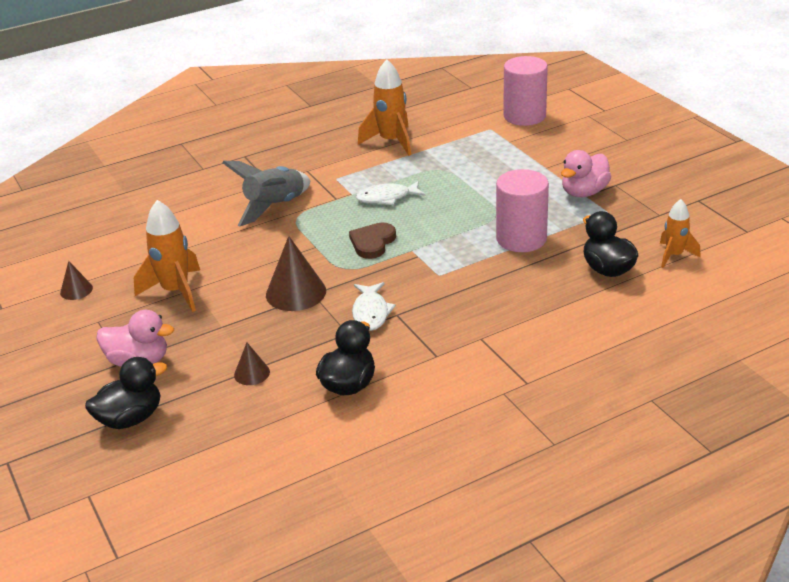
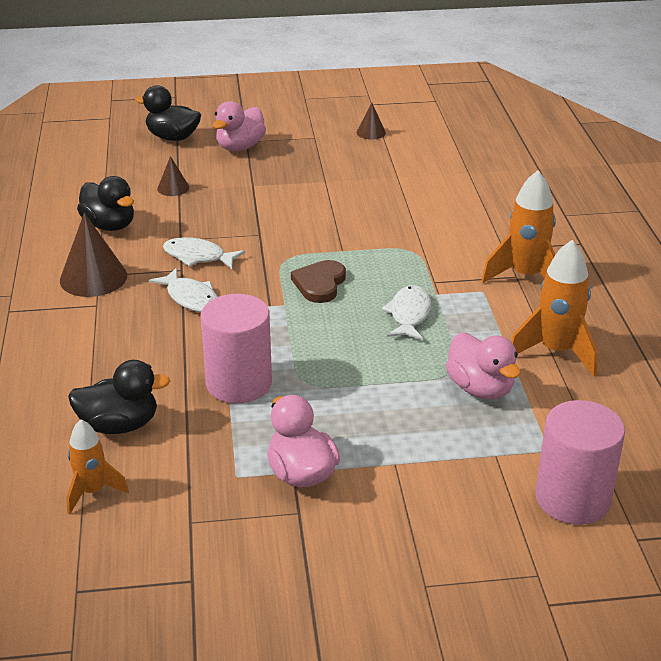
camera: 110 degrees right, 0 degrees up
black duck [85,357,167,429] -> black duck turned 120 degrees clockwise [135,85,201,141]
orange rocket [134,200,200,312] -> orange rocket moved to [481,170,556,283]
grey rocket [222,161,310,226] -> none
brown cone [266,236,326,311] -> brown cone moved to [60,213,127,297]
brown heart [349,223,396,259] -> brown heart turned 120 degrees counterclockwise [291,260,346,303]
none -> white fish [149,268,218,312]
none -> pink duck [446,332,521,400]

